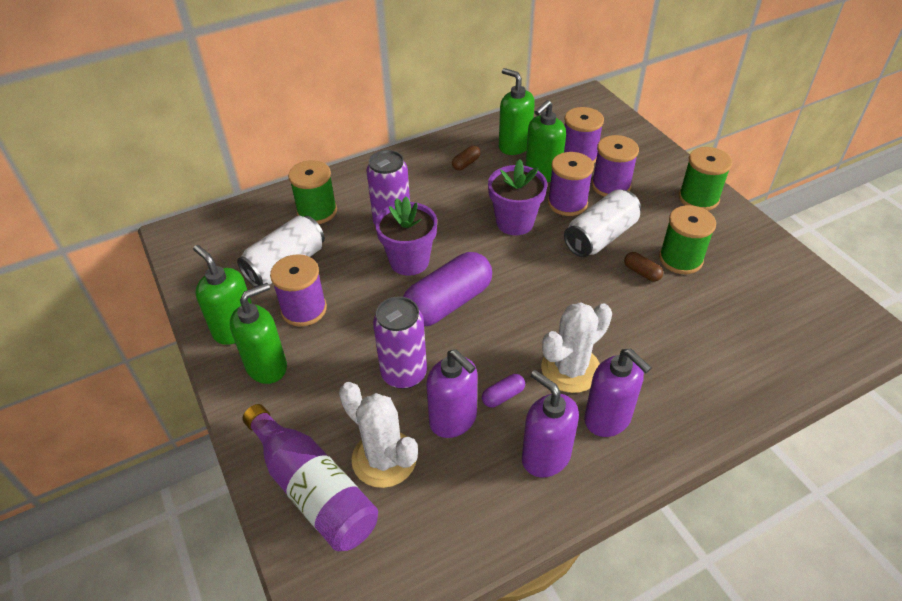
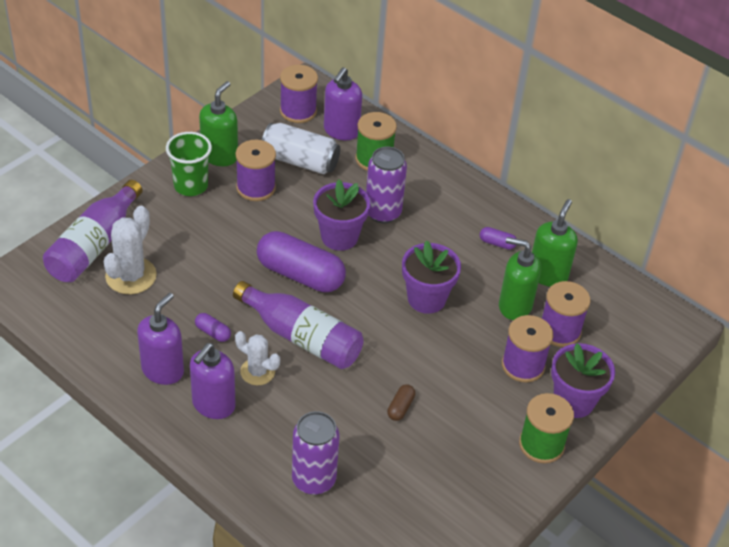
camera: 65 degrees right, 0 degrees up
green soap dispenser [230,283,287,384] -> green cup [166,132,212,196]
purple can [373,296,427,389] -> purple can moved to [292,411,339,495]
purple soap dispenser [426,349,478,438] -> purple soap dispenser moved to [324,67,362,140]
brown capsule [452,146,481,170] -> purple capsule [480,227,517,250]
white cactus [541,302,612,393] -> white cactus [235,331,280,385], size x0.65
purple spool [548,152,594,216] -> purple spool moved to [280,65,318,123]
white can [564,189,641,257] -> none
green spool [659,205,716,274] -> none
none -> purple bottle [233,281,363,369]
none -> purple flower pot [551,343,615,418]

